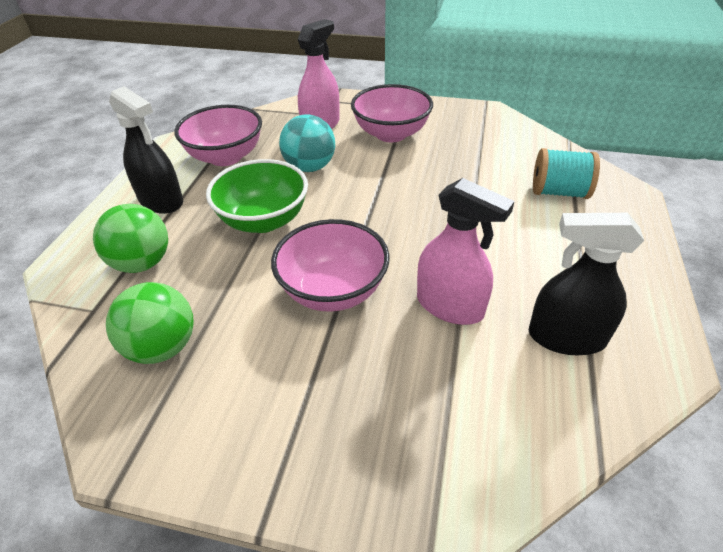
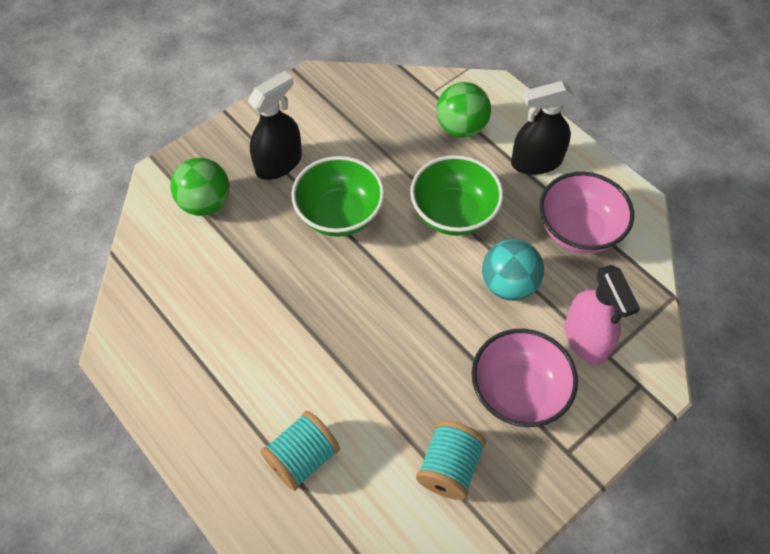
camera: 125 degrees right, 15 degrees up
green ball [106,282,194,364] -> green ball moved to [170,158,230,216]
pink bowl [271,219,390,312] -> green bowl [291,156,385,237]
pink spray bottle [417,178,515,325] -> none
black spray bottle [529,213,644,355] -> black spray bottle moved to [248,71,302,180]
none -> turquoise spool [416,420,486,500]

